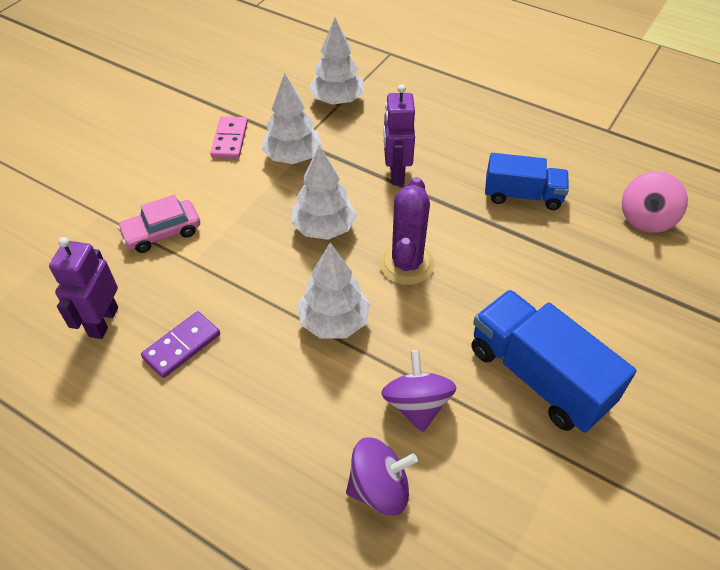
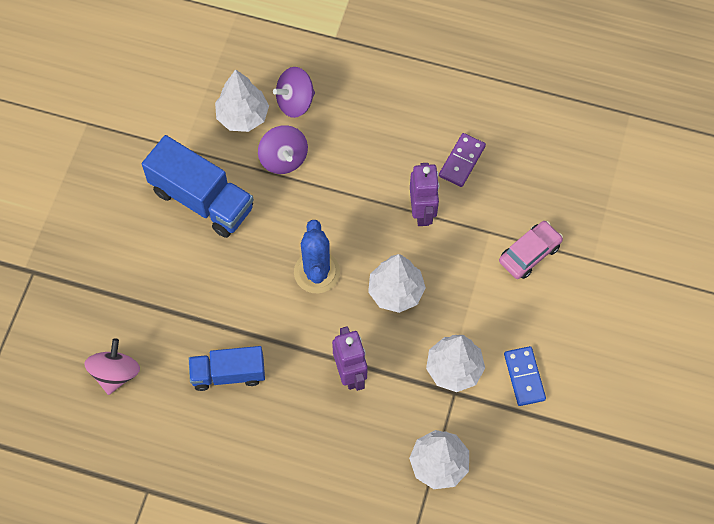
camera: 165 degrees right, 15 degrees up
purple robot [49,237,118,339] -> purple robot moved to [410,163,439,226]
pink domino [210,116,248,159] -> blue domino [504,346,546,406]
white tree [297,242,370,339] -> white tree moved to [215,69,269,132]
purple cactus [379,177,435,285] -> blue cactus [294,220,340,293]

